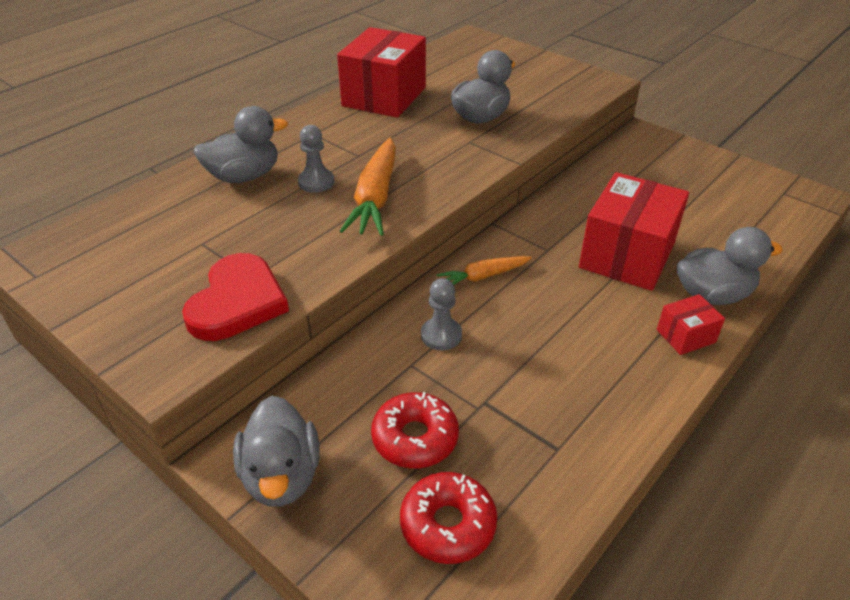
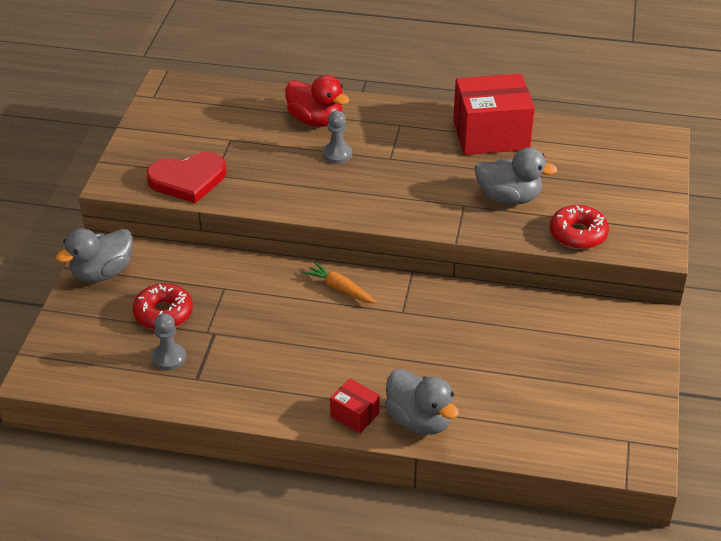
camera: 60 degrees right, 0 degrees up
grey duck [193,106,288,183] -> red duck [285,75,349,127]
orange carrot [339,138,396,236] -> none
red donut [400,472,497,564] -> red donut moved to [550,205,609,249]
grey pawn [421,278,462,350] -> grey pawn moved to [152,313,186,370]
red box [579,172,689,291] -> none

